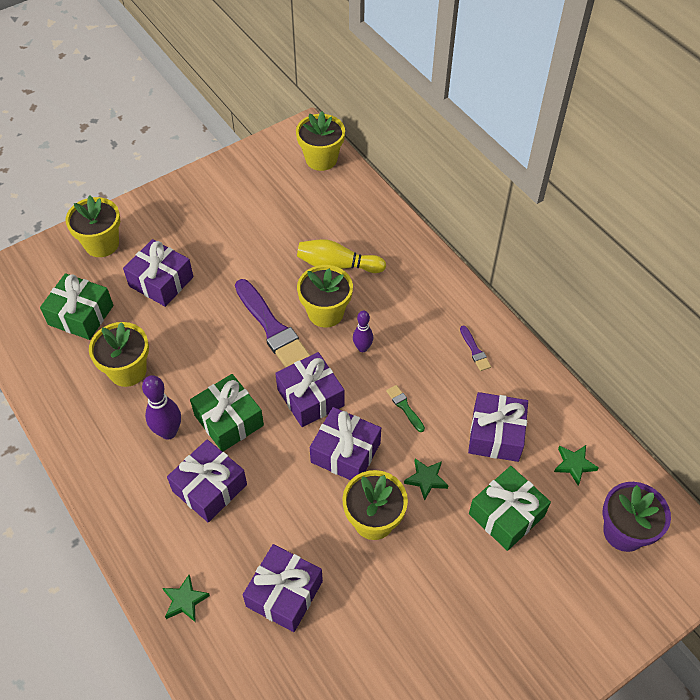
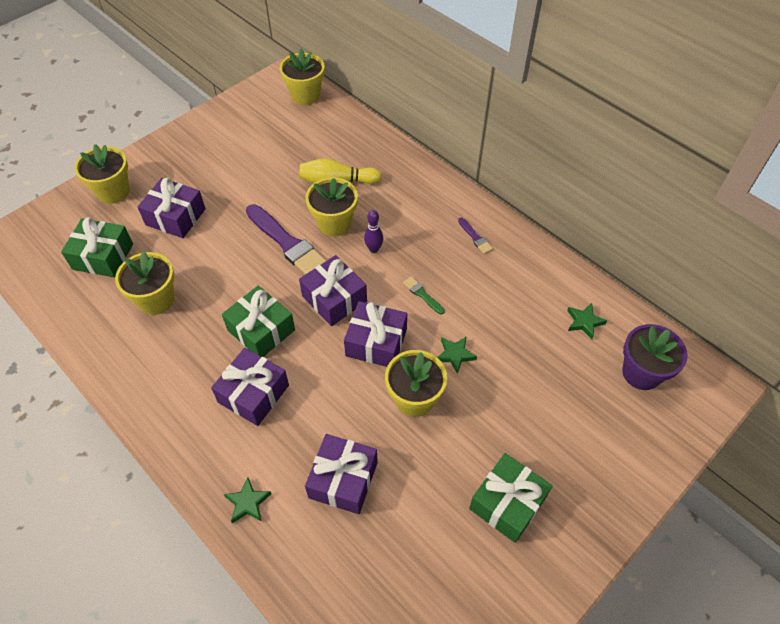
camera: 10 degrees left, 0 degrees up
purple bowling pin [142,375,181,439] -> none
purple gift [468,392,528,462] -> none
green gift [469,466,551,551] -> green gift moved to [469,453,552,543]

